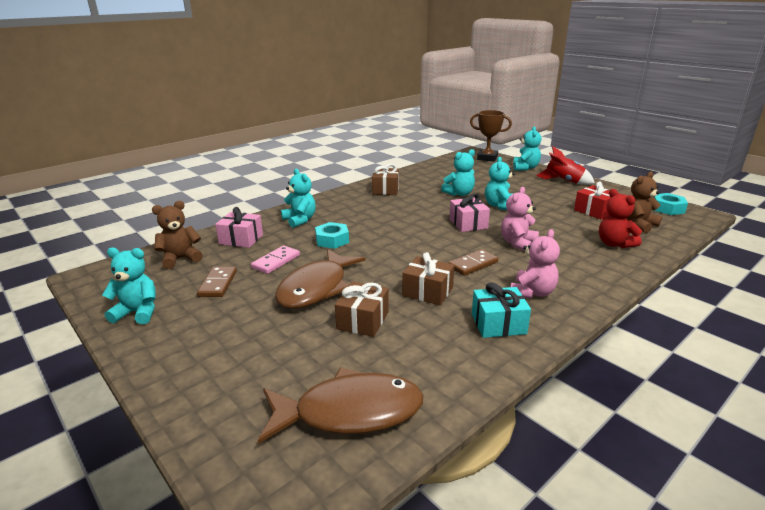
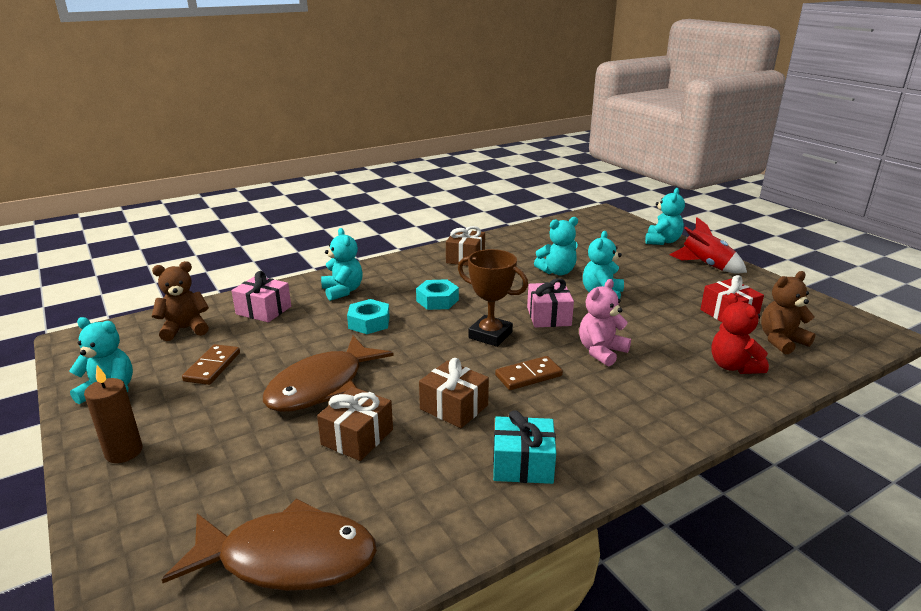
camera: 10 degrees right, 0 degrees up
pink domino [251,246,300,274] -> none
brown trophy [470,110,512,162] -> brown trophy moved to [458,249,528,347]
pink teddy bear [511,229,560,299] -> none
turquoise nut [654,193,688,215] -> turquoise nut moved to [416,279,459,310]
none -> brown candle [84,365,143,463]

